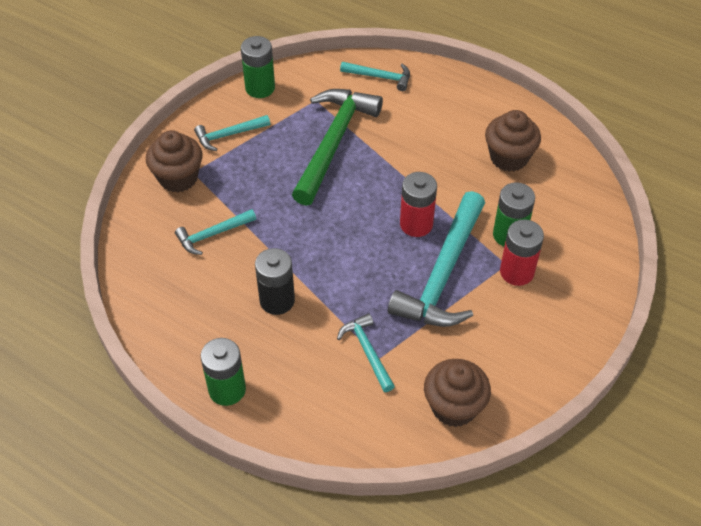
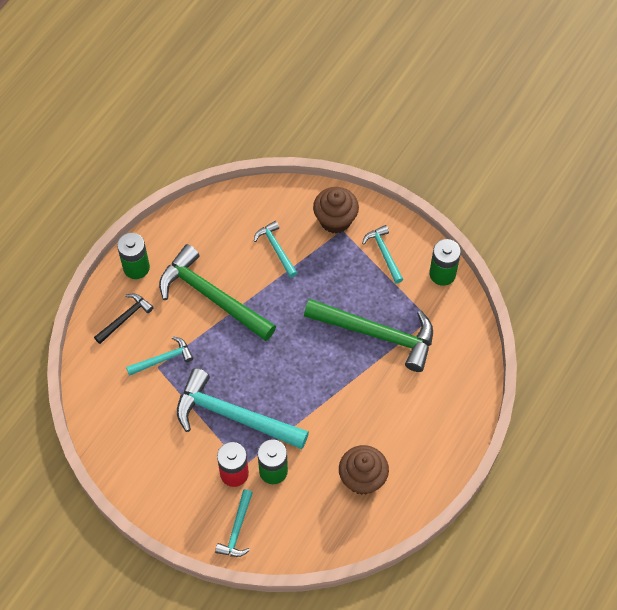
camera: 90 degrees right, 10 degrees up
black battery [255,248,295,315] -> green hammer [159,244,276,341]
turquoise hammer [340,62,410,91] -> turquoise hammer moved to [215,489,253,557]
red battery [400,172,437,237] -> none
brown cupcake [424,359,491,427] -> none
none -> black hammer [94,294,154,344]

